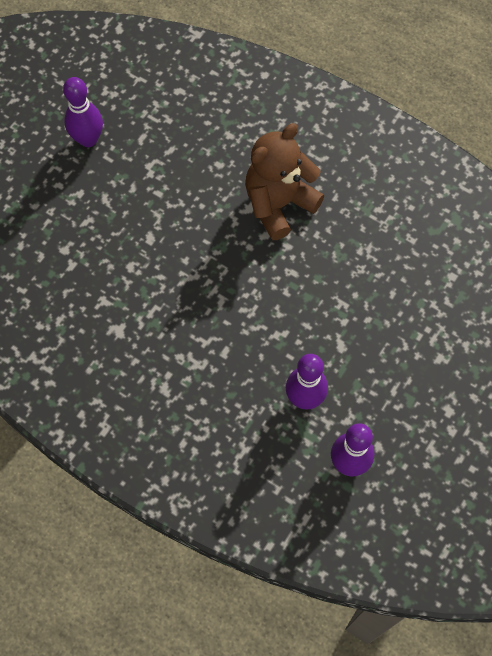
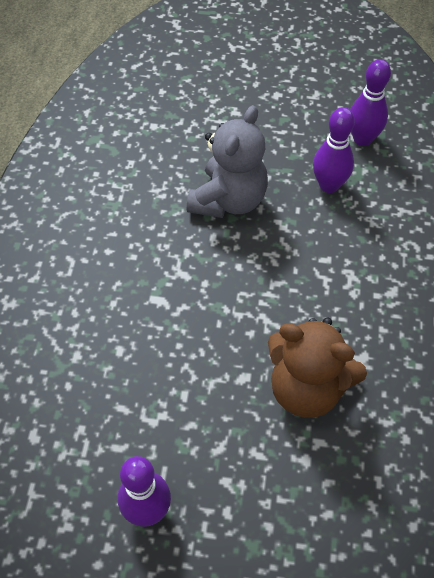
camera: 115 degrees left, 10 degrees down
brown teddy bear [245,123,324,240] -> brown teddy bear moved to [268,318,367,418]
none -> grey teddy bear [187,105,268,218]

